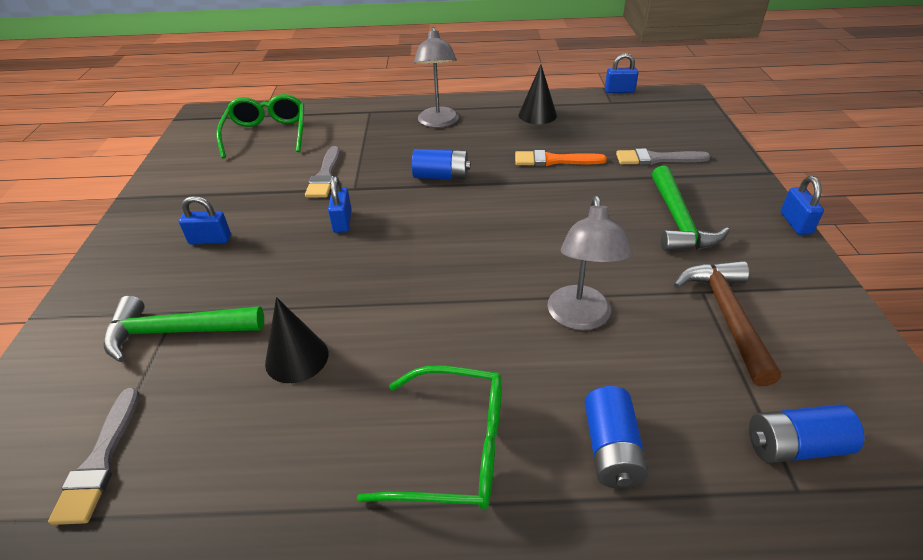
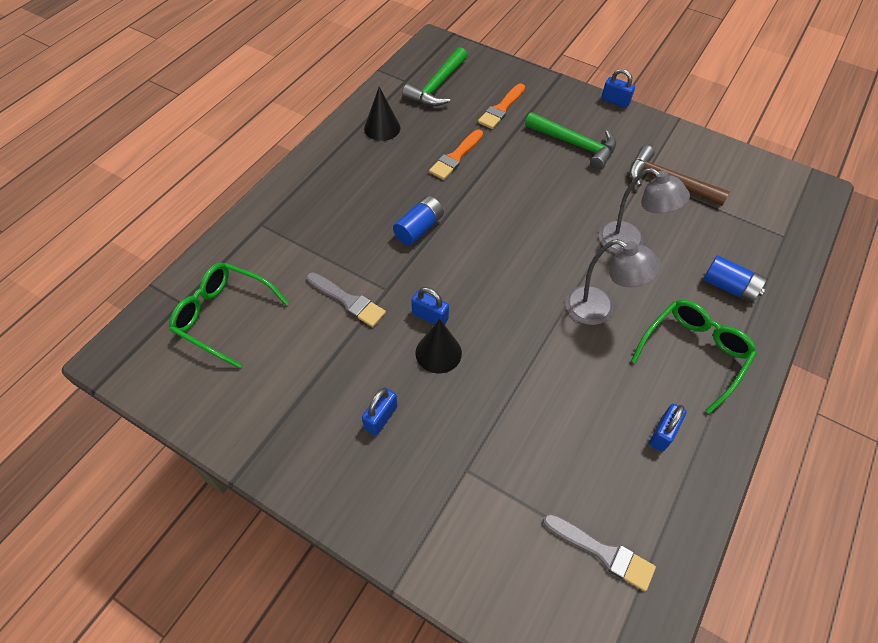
camera: 60 degrees left, 15 degrees up
green hammer [104,296,264,362] -> green hammer moved to [402,47,468,106]
black cone [265,297,328,383] -> black cone moved to [416,319,462,374]
grey lamp [414,27,459,128] -> grey lamp moved to [566,239,661,325]
blue padlock [605,53,638,93] -> blue padlock moved to [649,404,687,452]
grey brush [616,148,710,165] -> orange brush [478,83,525,129]
blue battery [749,404,864,463] -> none

